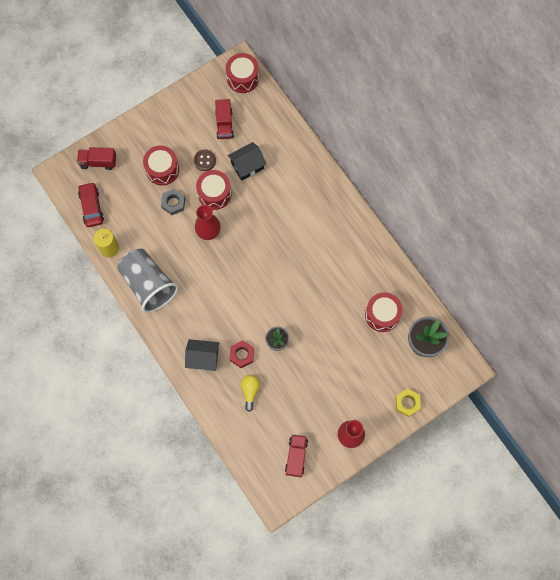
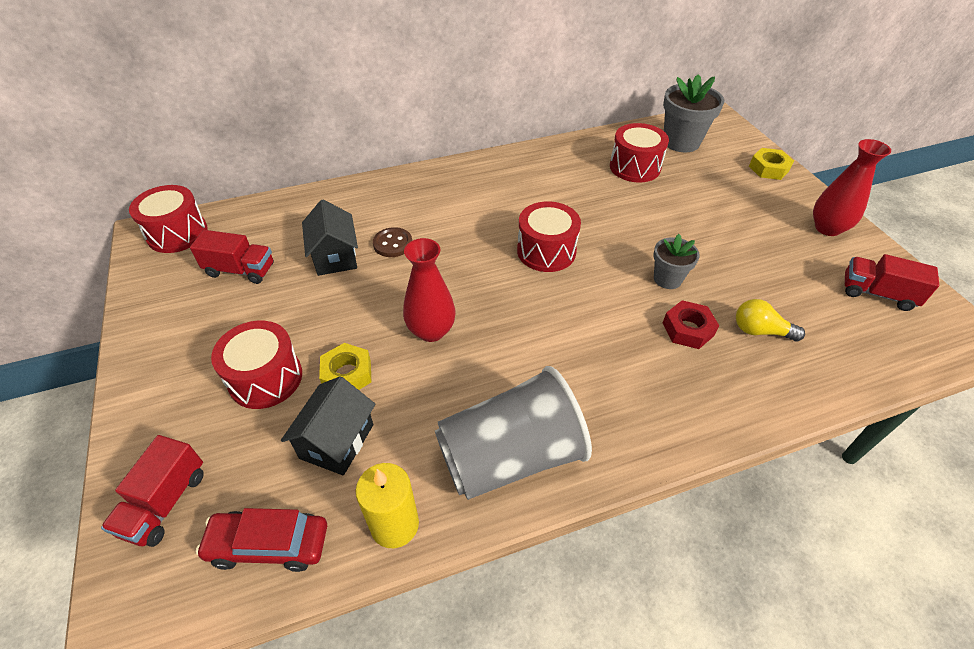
camera: 75 degrees left, 25 degrees down
grey nut [161,188,185,215] -> yellow nut [319,343,371,390]
black house [185,339,219,371] -> black house moved to [281,376,376,476]
brown button [194,149,216,171] -> brown button moved to [373,227,412,257]
red drum [196,170,231,210] -> red drum moved to [517,201,581,272]

